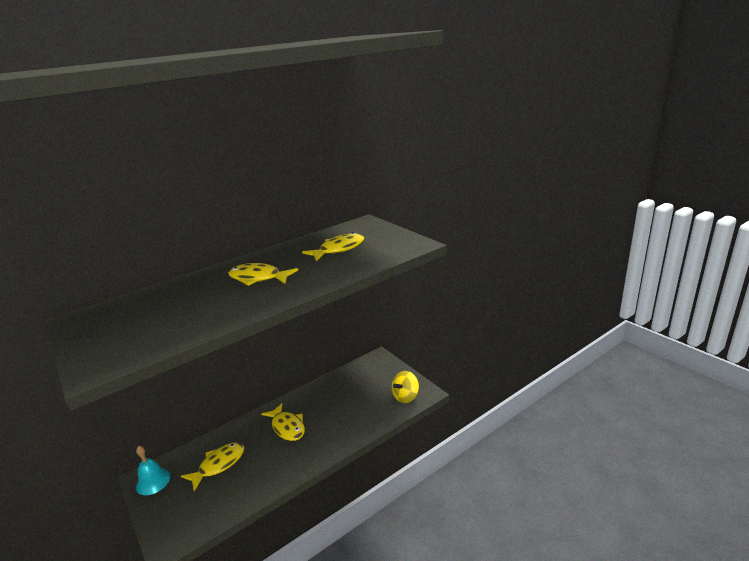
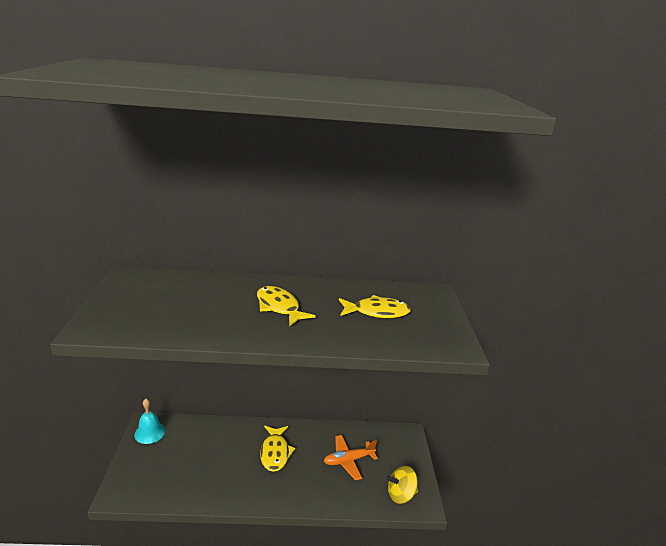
camera: 30 degrees right, 0 degrees up
yellow fish [181,442,244,491] -> none
none -> orange plane [324,435,378,480]

